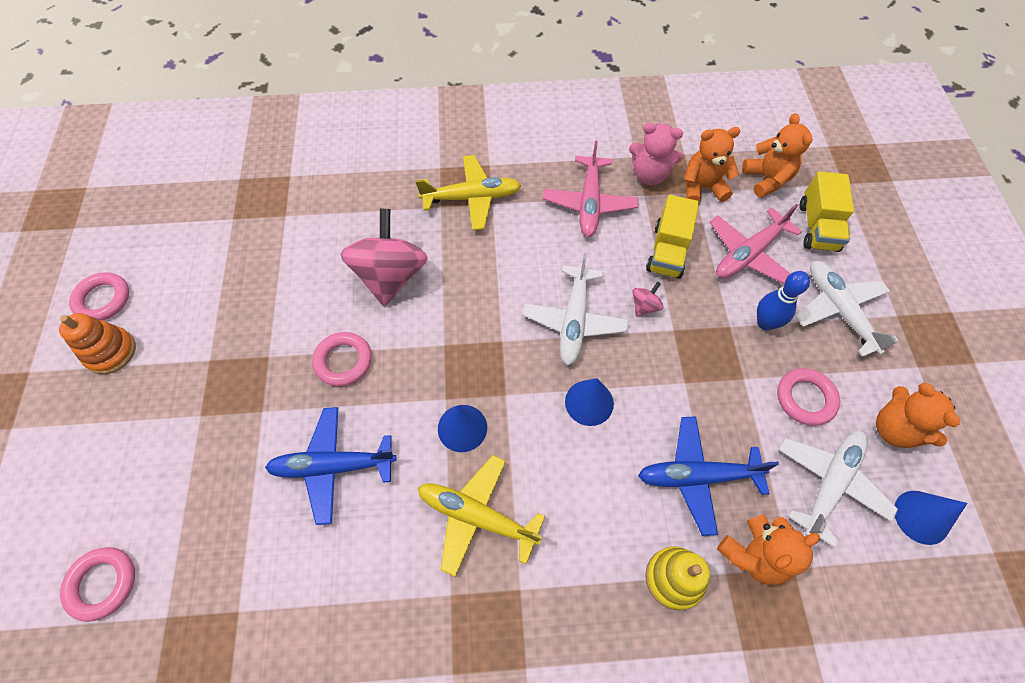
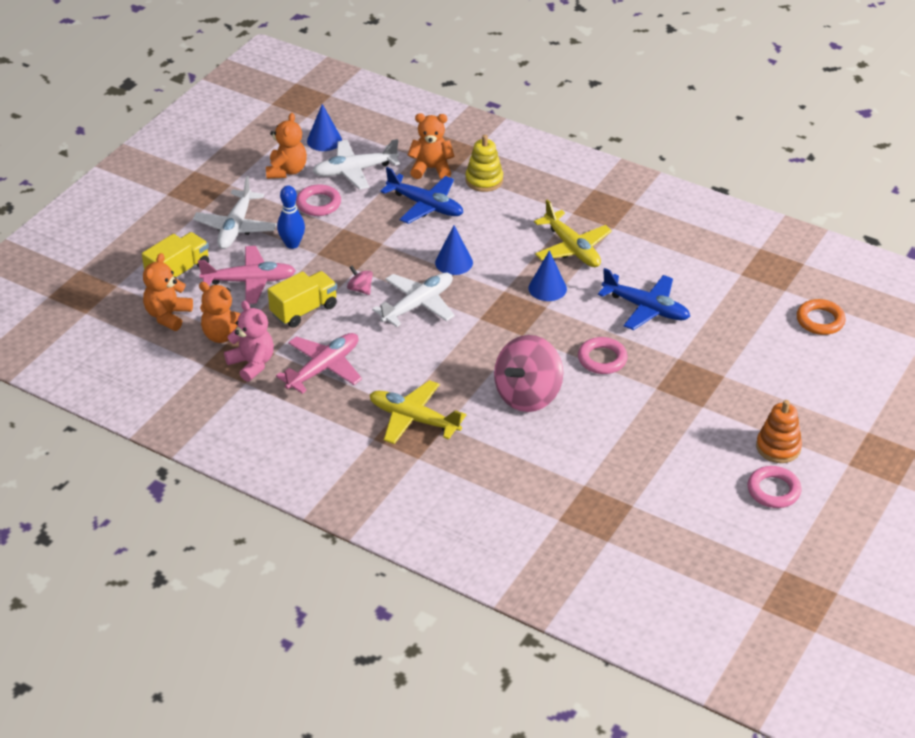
camera: 145 degrees left, 20 degrees down
pink ring [60,547,135,622] -> orange ring [797,299,846,335]
pink spinning top [632,282,664,317] -> pink spinning top turned 60 degrees clockwise [347,266,373,295]

